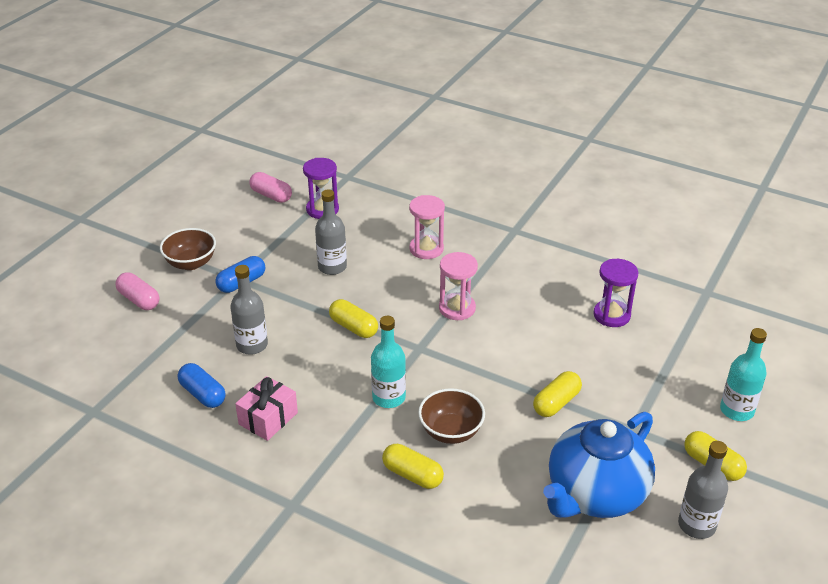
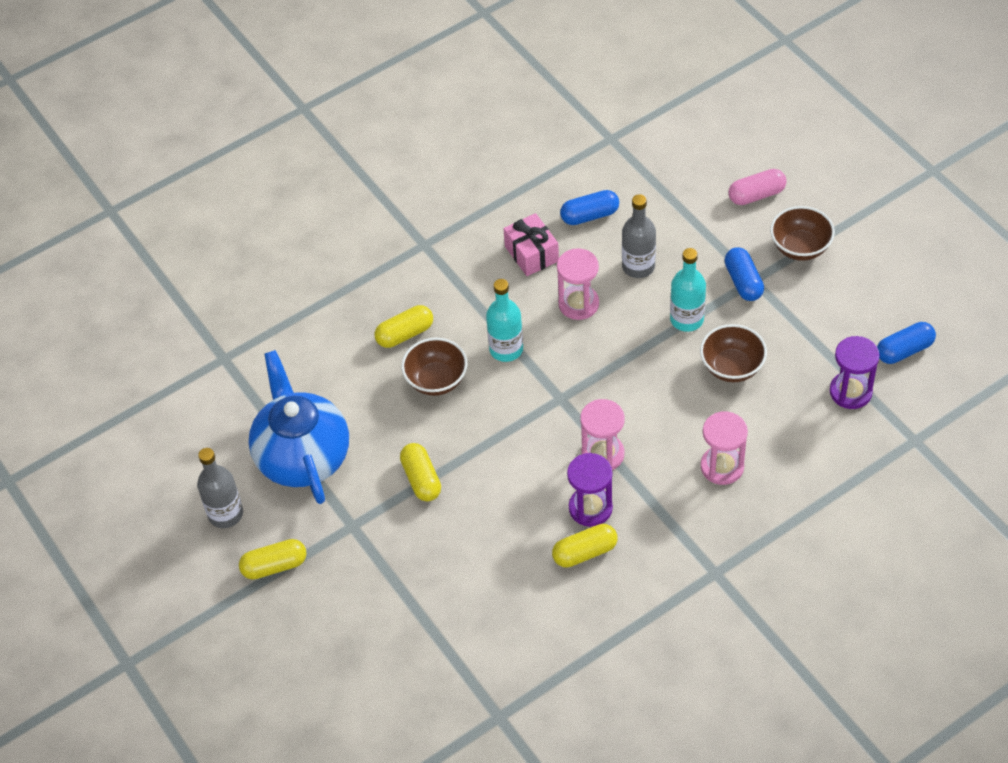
camera: 120 degrees right, 15 degrees up
pink capsule [249,172,292,203] -> blue capsule [877,322,936,364]
grey bottle [315,189,347,275] -> brown bowl [700,324,767,382]
yellow capsule [329,299,378,338] -> yellow capsule moved to [552,524,617,568]
purple hourglass [593,259,639,327] -> purple hourglass moved to [567,453,613,527]
turquoise bottle [720,328,767,421] -> turquoise bottle moved to [670,248,706,332]
none -> pink hourglass [557,248,599,320]

